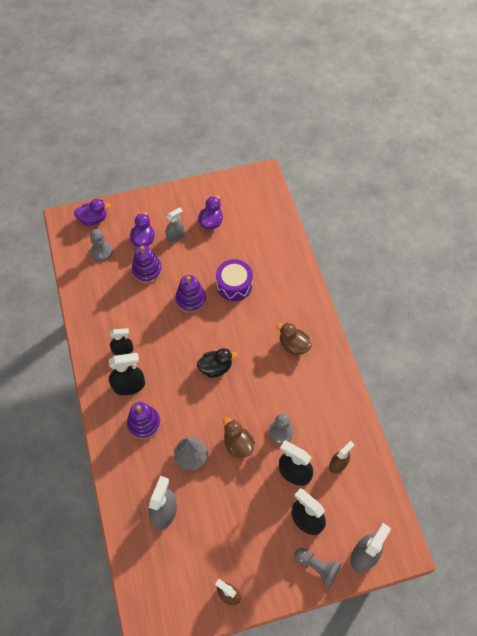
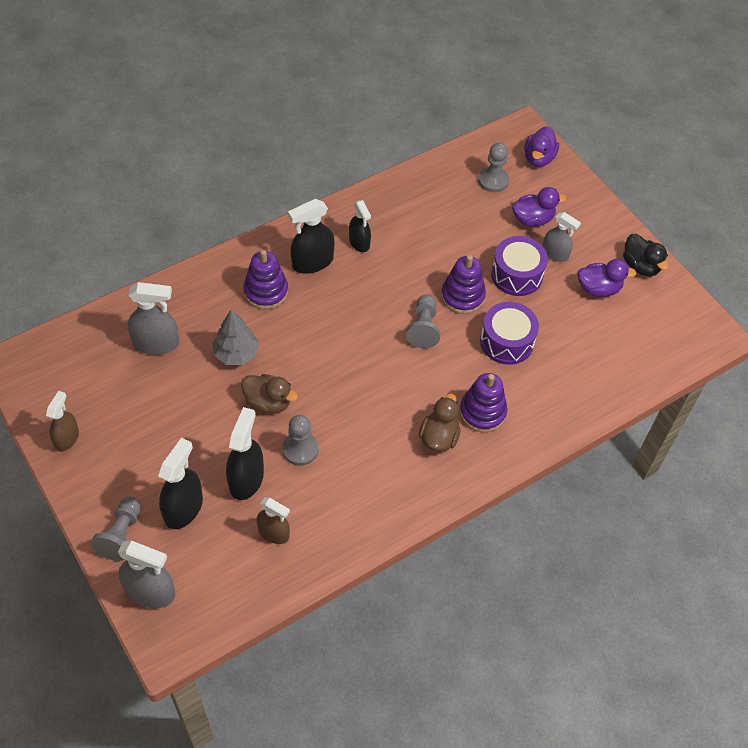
camera: 70 degrees right, 5 degrees down
purple duck [74,199,111,226] -> purple duck turned 45 degrees clockwise [524,126,559,167]
black spray bottle [109,353,145,395] -> black spray bottle turned 90 degrees clockwise [288,199,335,274]
purple stacking toy [132,245,162,283] -> purple stacking toy moved to [460,373,507,432]
black duck [197,348,238,378] -> black duck moved to [623,234,669,276]
brown duck [223,417,255,457] -> brown duck turned 75 degrees clockwise [241,374,298,413]
none -> grey pawn [406,294,440,348]
none -> purple drum [491,236,548,296]

